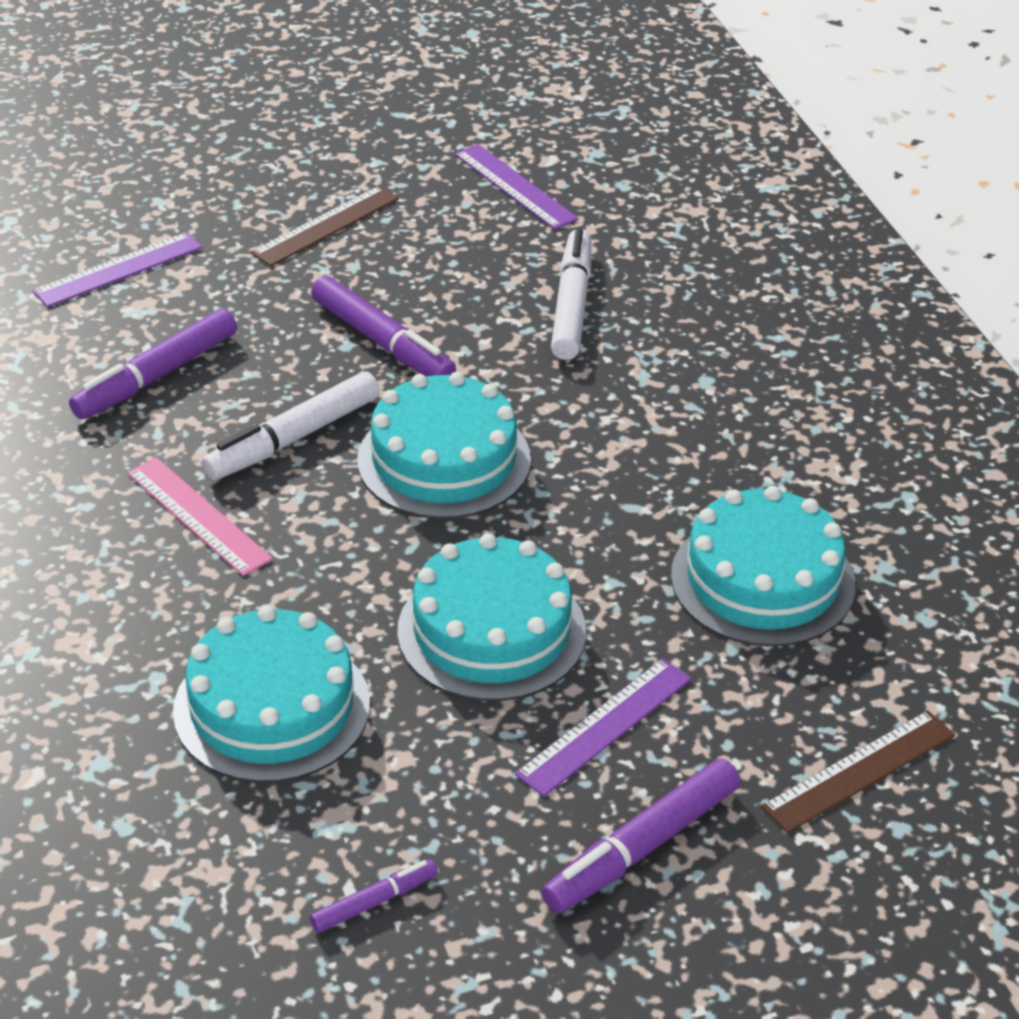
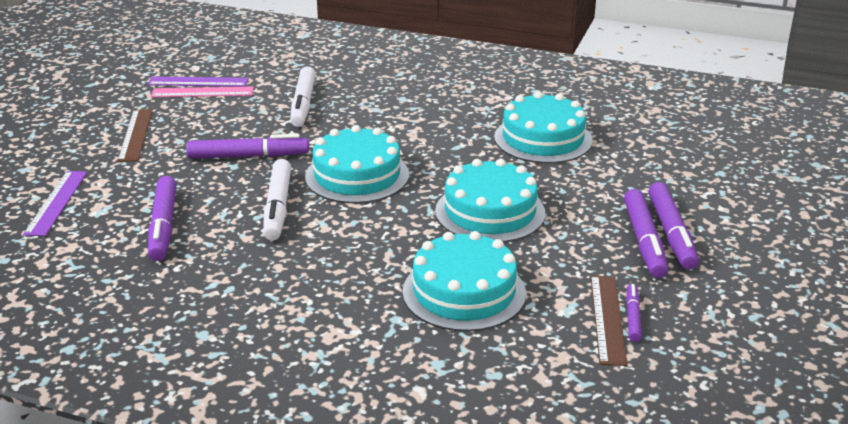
camera: 50 degrees left, 10 degrees down
pink ruler [127,457,273,576] -> pink ruler moved to [151,87,254,97]
purple ruler [515,658,692,797] -> none
white marker [551,229,591,360] -> white marker turned 135 degrees counterclockwise [290,66,316,127]
brown ruler [761,710,955,833] -> brown ruler moved to [591,276,627,366]
none -> purple marker [624,189,668,278]

